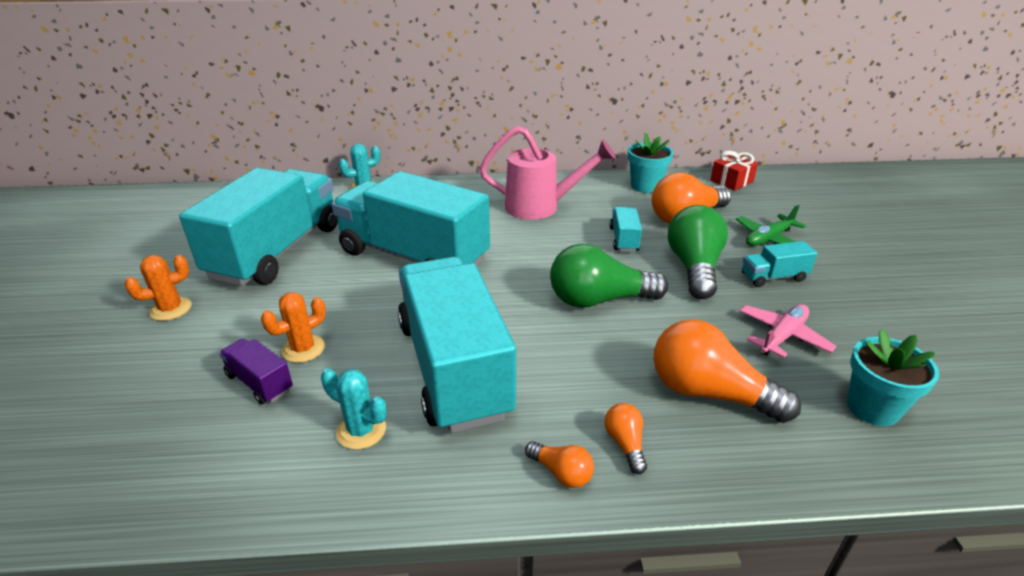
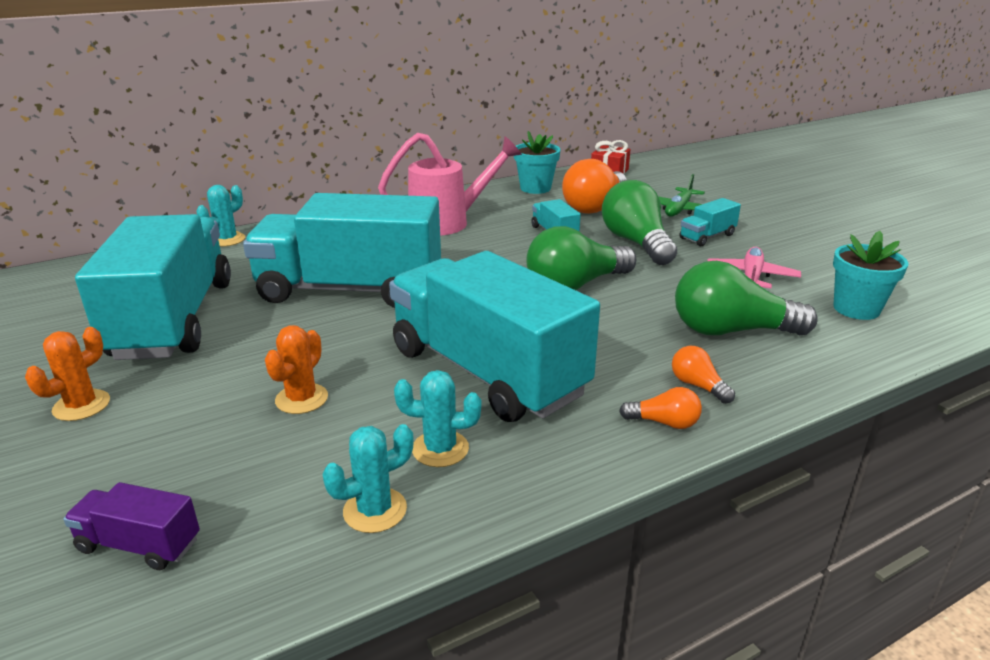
camera: 25 degrees left, 5 degrees down
purple truck [219,339,293,404] -> purple truck moved to [63,482,200,570]
orange light bulb [654,319,801,423] -> green light bulb [675,261,818,335]
none -> turquoise cactus [322,424,414,533]

